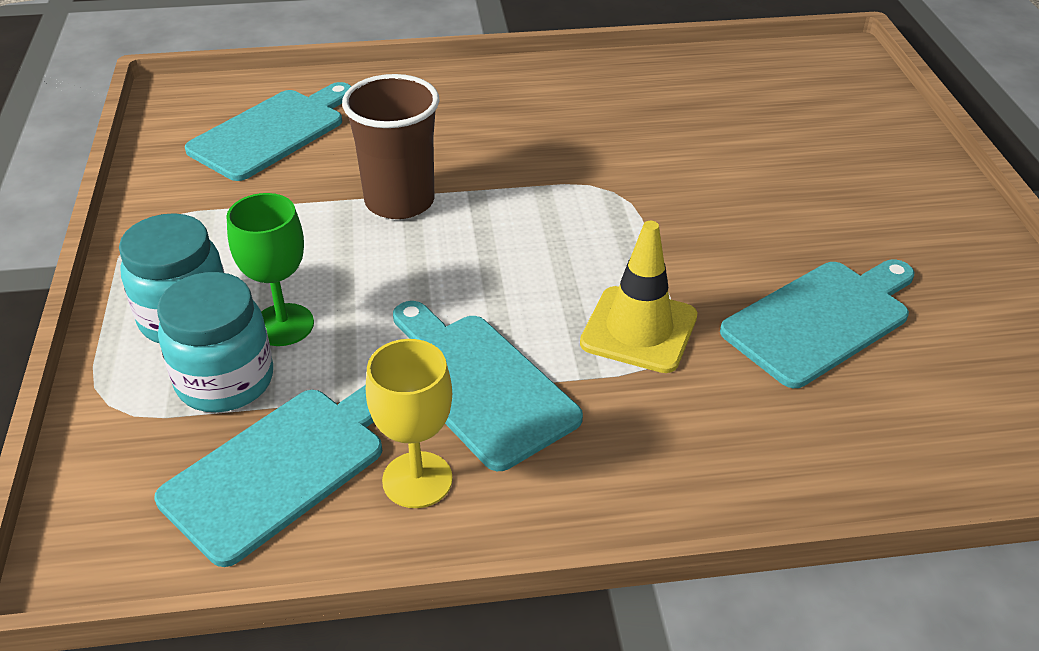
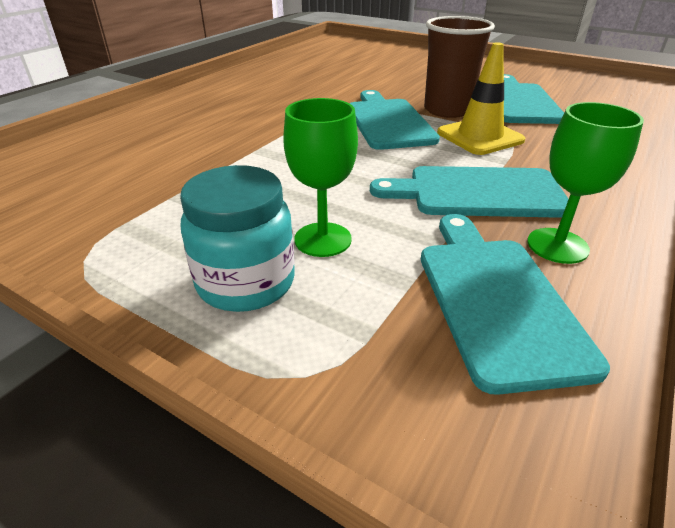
camera: 50 degrees left, 5 degrees down
turquoise jar [157,272,273,412] -> none
turquoise cutting board [185,82,351,181] -> turquoise cutting board moved to [349,90,440,150]
brown cup [342,74,440,219] -> brown cup moved to [424,16,495,118]
yellow goblet [366,339,453,508] -> green goblet [527,102,644,264]

